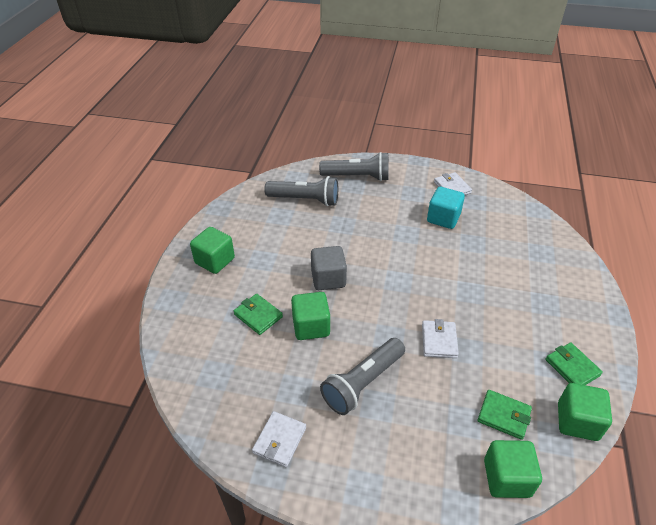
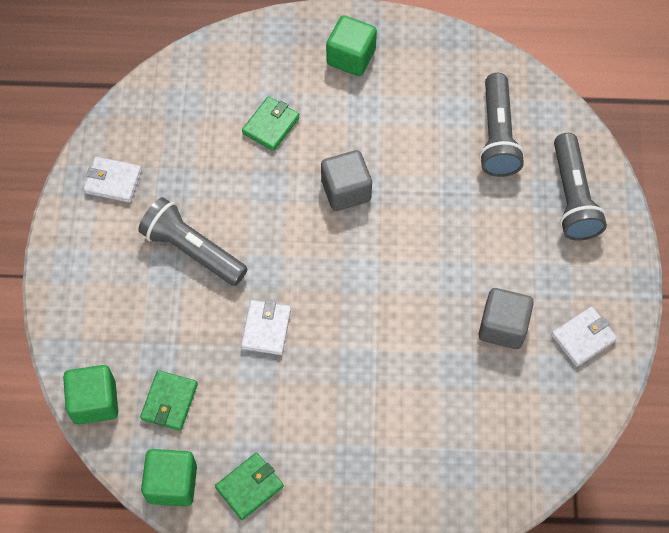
camera: 80 degrees right, 20 degrees up
green cube [291,292,330,340] -> none
white wallet [422,319,459,358] -> white wallet turned 75 degrees counterclockwise [241,300,291,355]
turquoise cube [427,187,465,229] -> grey cube [479,288,534,349]

